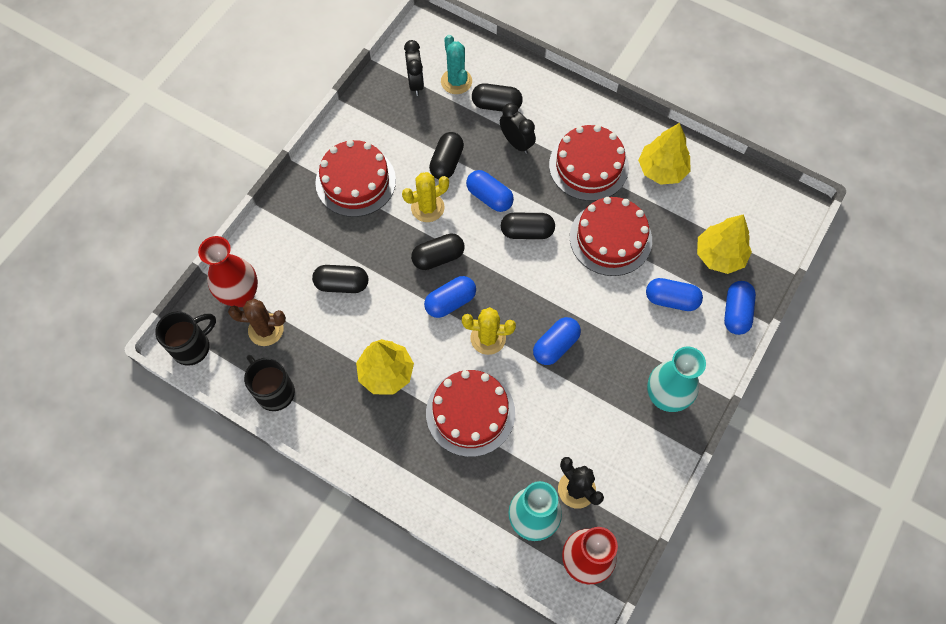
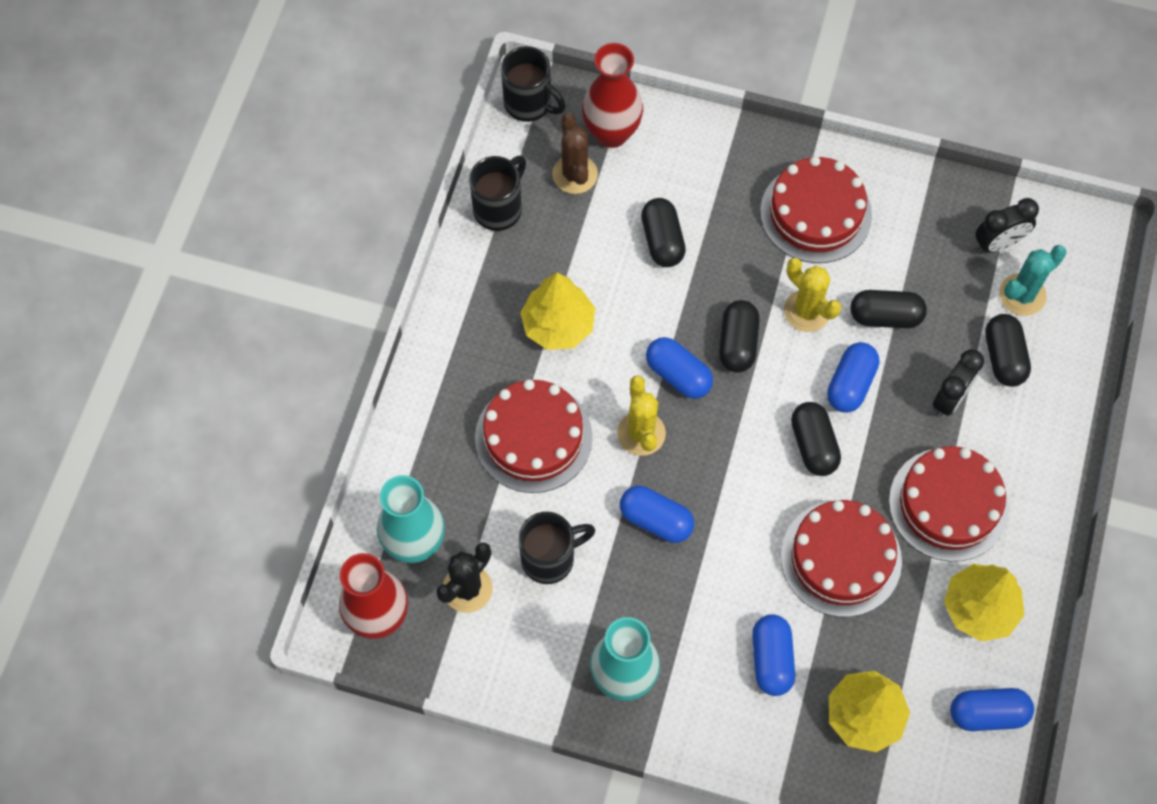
camera: 75 degrees right, 0 degrees up
black capsule [411,233,465,270] -> black capsule turned 45 degrees clockwise [719,300,760,373]
blue capsule [724,281,756,335] -> blue capsule moved to [950,688,1034,731]
none -> black mug [519,512,595,584]

